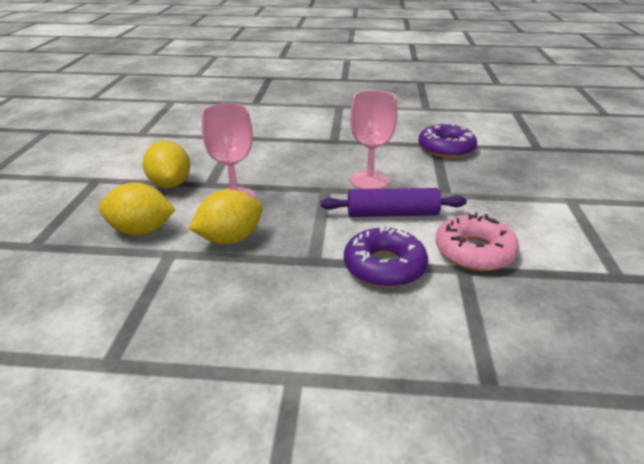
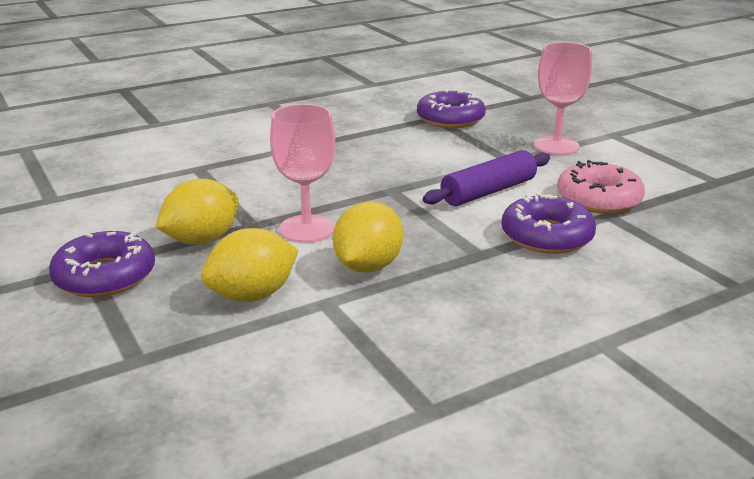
camera: 35 degrees left, 5 degrees down
yellow lemon [142,141,190,188] -> yellow lemon turned 75 degrees counterclockwise [155,179,239,244]
pink goblet [350,90,397,189] -> pink goblet moved to [534,42,592,155]
none -> purple donut [49,231,155,297]

